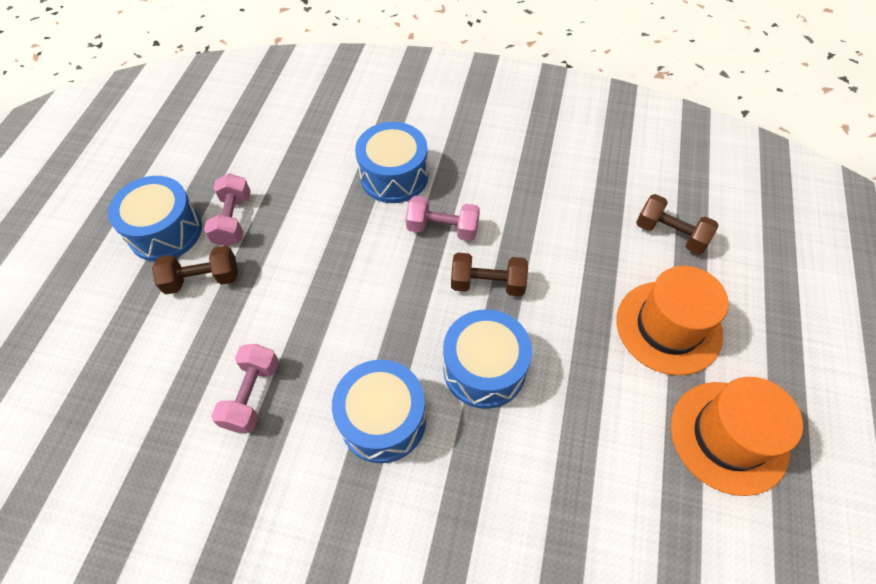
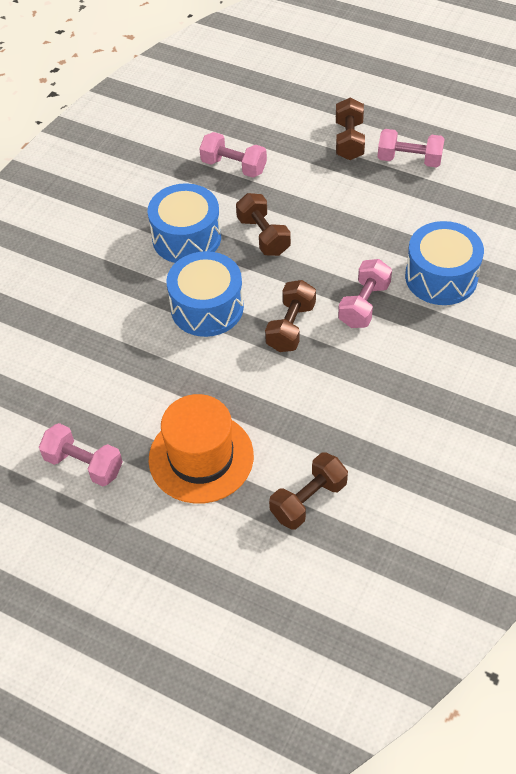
camera: 105 degrees right, 5 degrees down
blue drum [108,176,202,262] -> none
orange hat [671,377,803,496] -> pink dumbbell [39,423,123,486]
none -> brown dumbbell [236,193,291,256]

